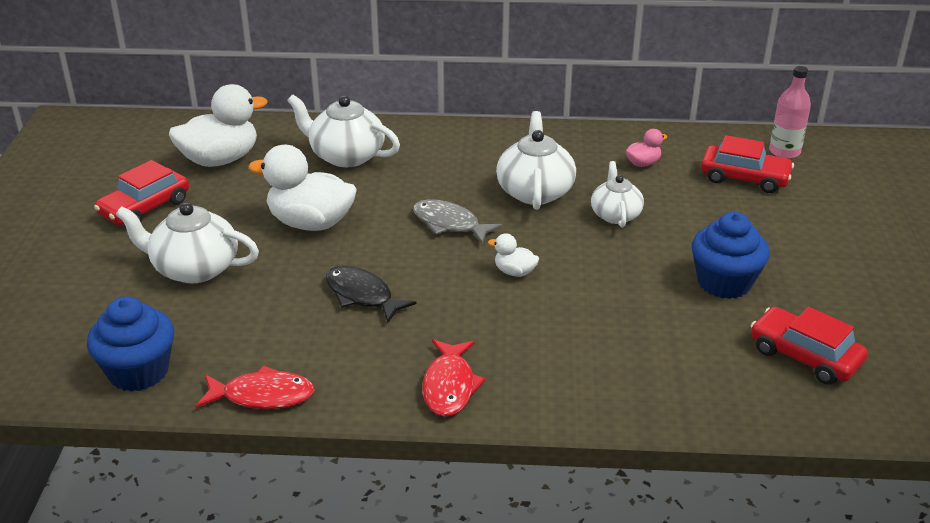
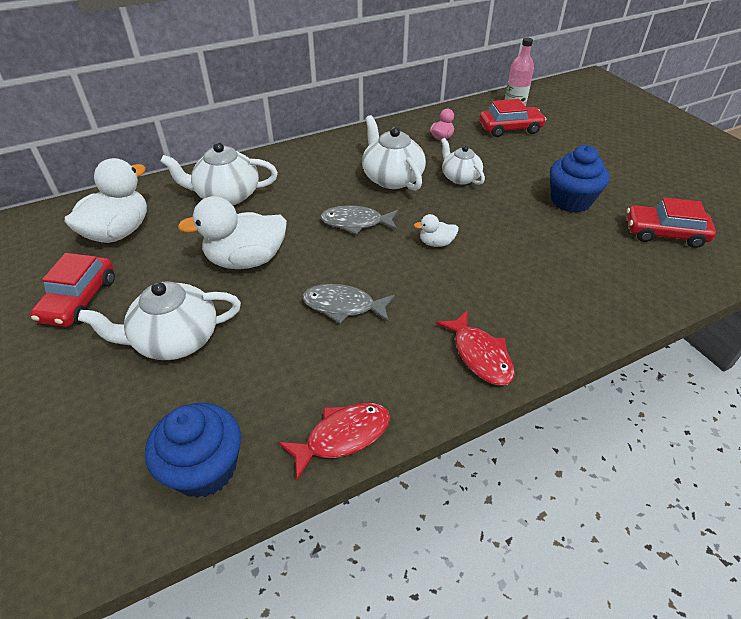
camera: 30 degrees left, 10 degrees up
black fish [326,266,417,323] -> grey fish [303,284,395,324]

